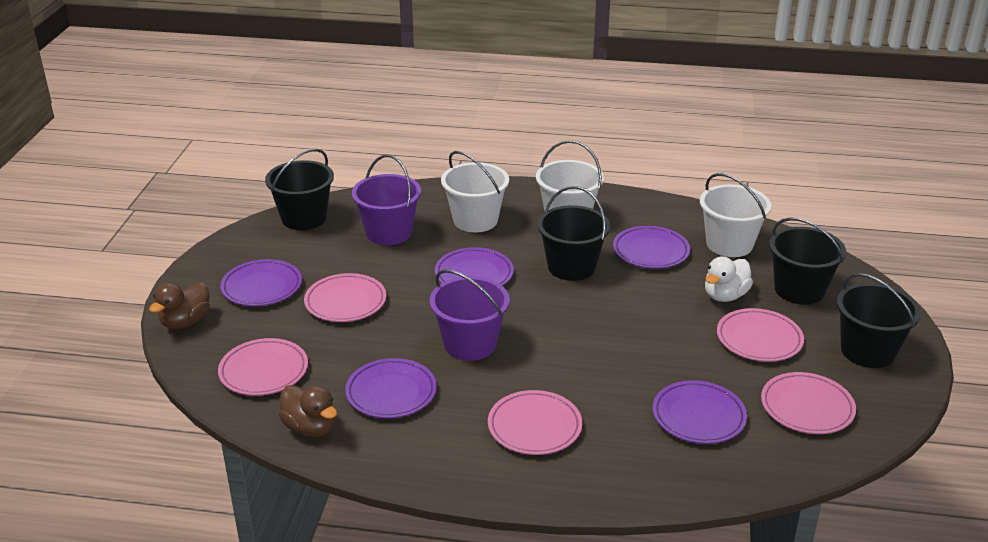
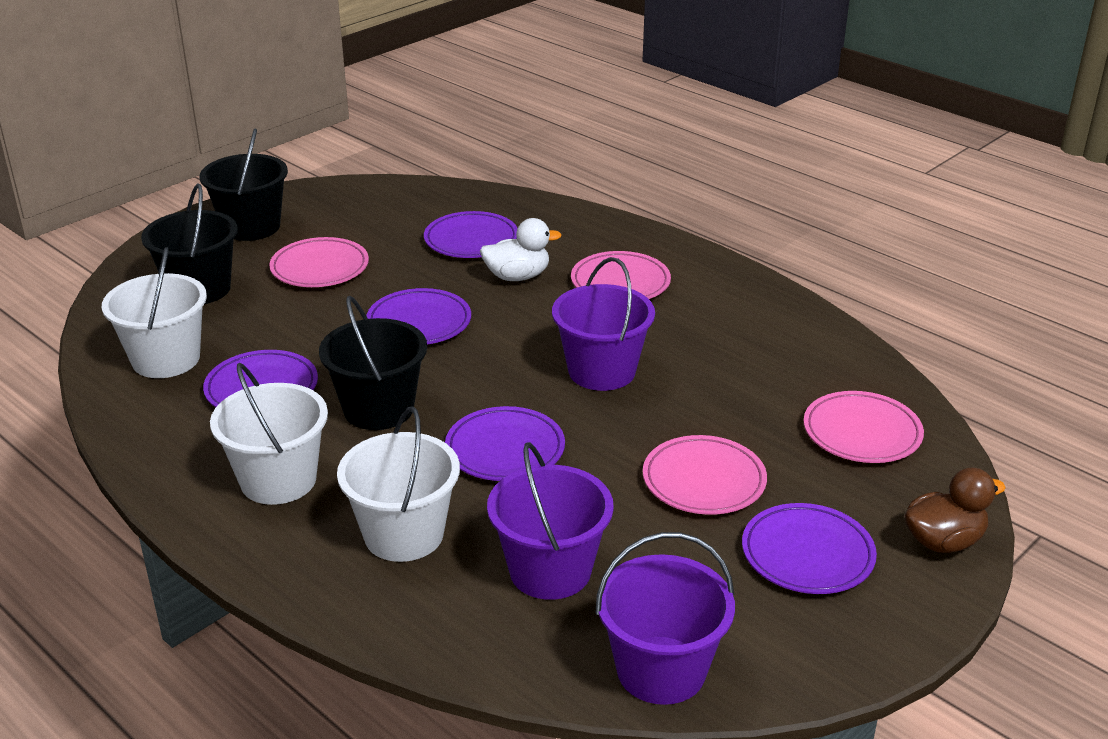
camera: 145 degrees left, 0 degrees up
black bucket [265,149,334,230] -> purple bucket [595,532,735,705]
brown duck [279,385,337,437] -> none
purple plate [345,358,437,418] -> purple plate moved to [366,288,471,344]
white duck [705,256,753,302] -> white duck moved to [480,218,562,281]
pink plate [761,372,856,434] -> none

